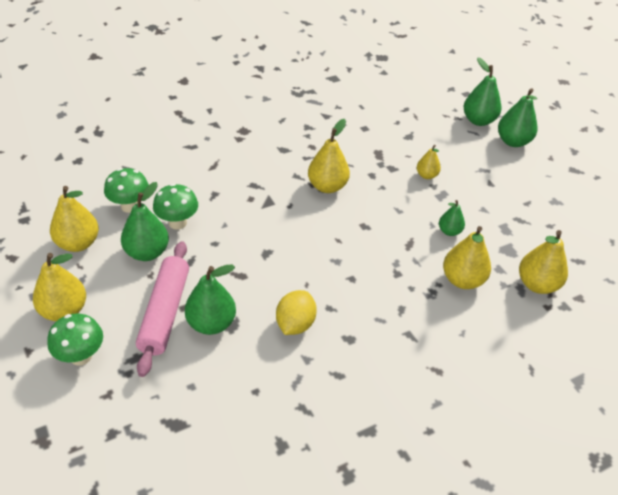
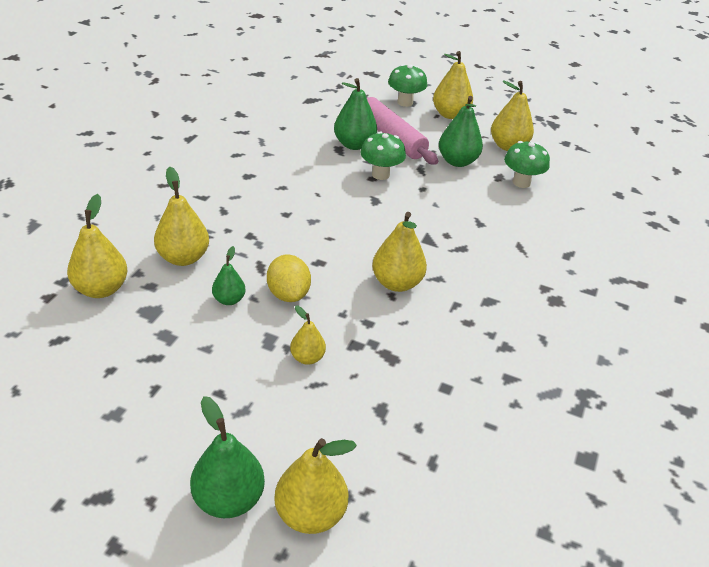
camera: 140 degrees right, 5 degrees down
green mushroom [153,183,198,229] -> green mushroom moved to [360,132,406,180]
yellow lemon [276,290,317,335] -> yellow lemon moved to [267,255,311,302]
green pear [463,58,502,126] -> yellow pear [274,438,357,534]

